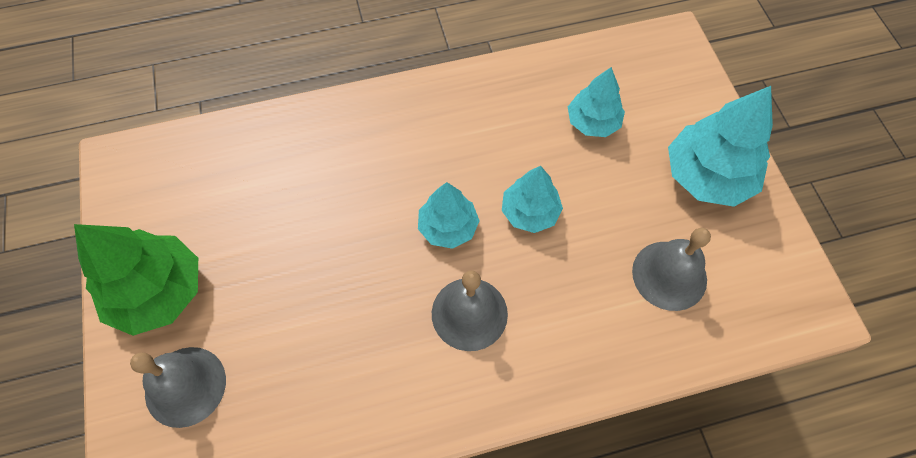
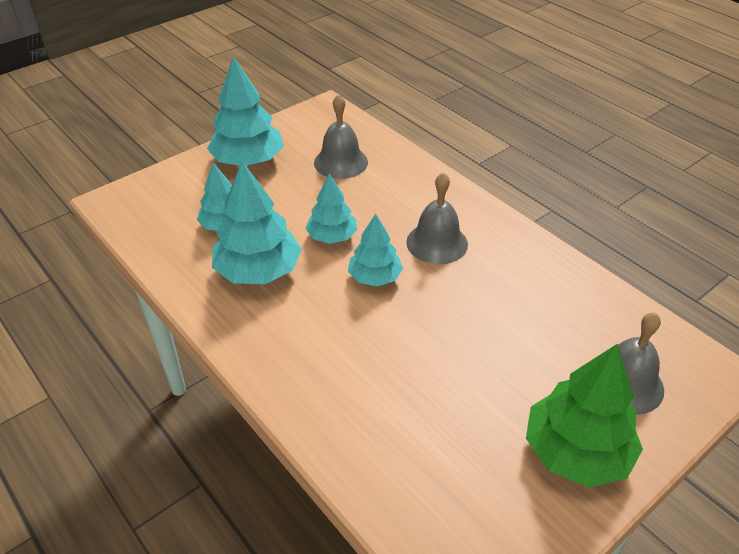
camera: 115 degrees left, 20 degrees down
none -> turquoise tree [212,161,302,284]

